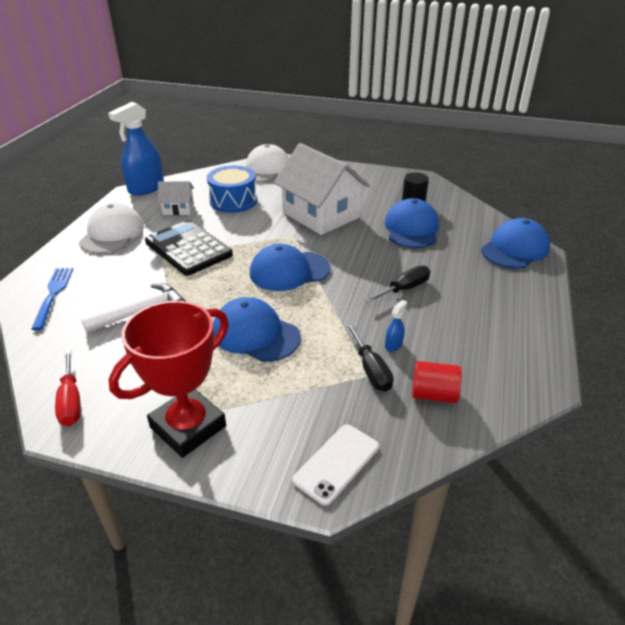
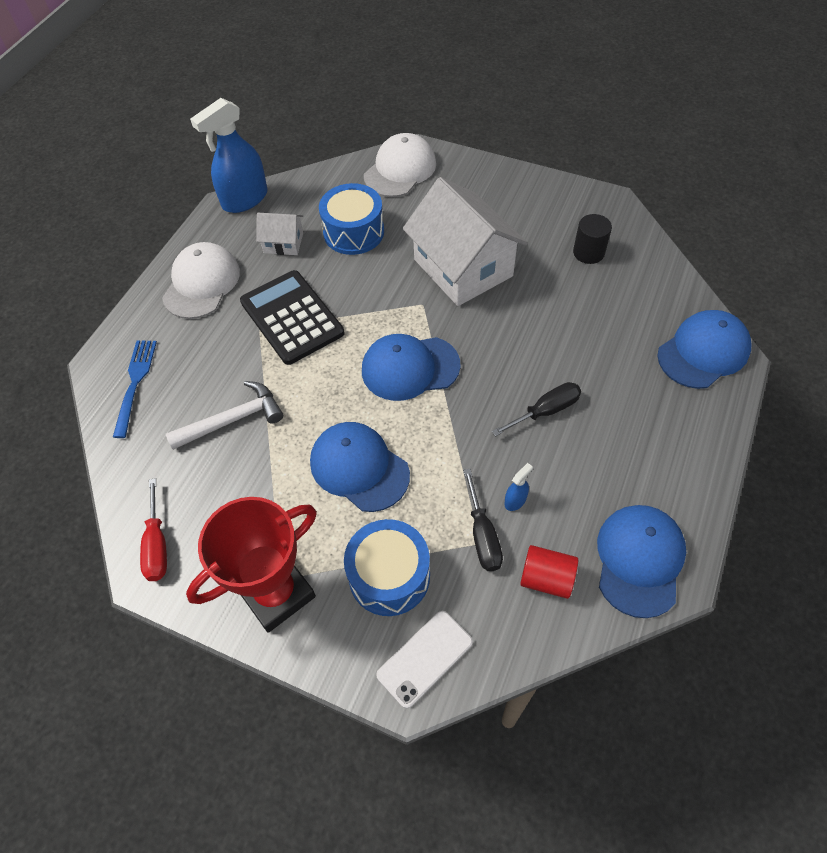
camera: 10 degrees right, 20 degrees up
blue cap [385,198,439,248] -> blue cap moved to [597,505,686,618]
none -> blue drum [344,519,430,616]

